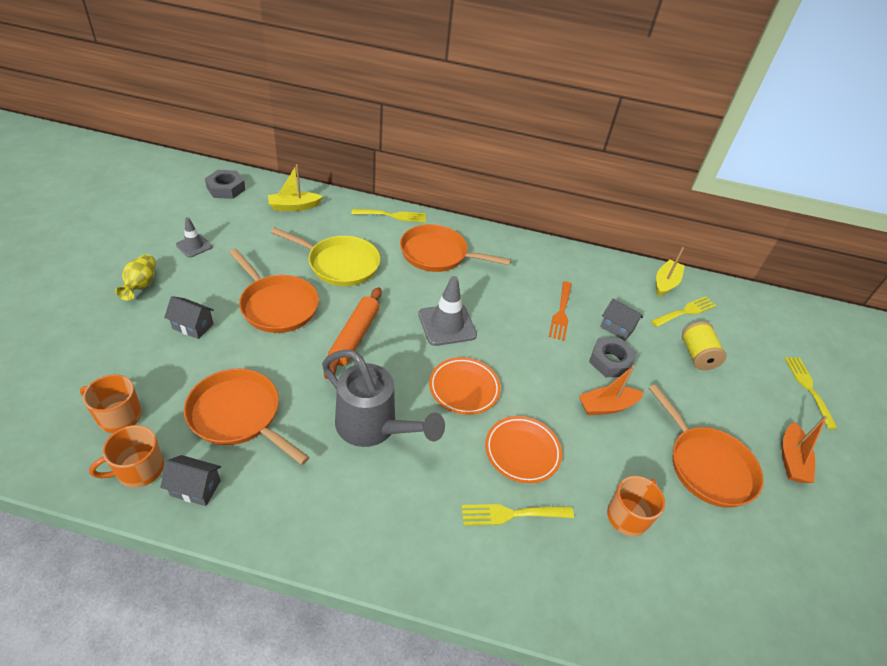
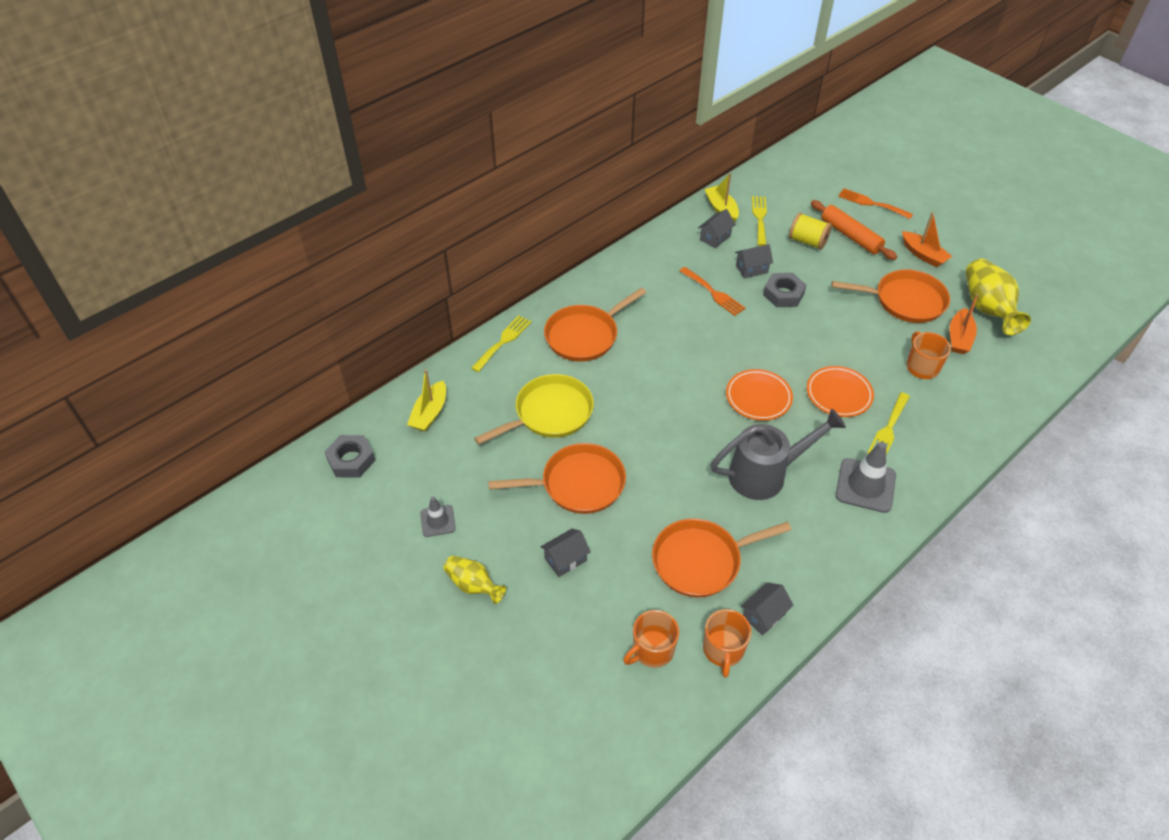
camera: 50 degrees left, 5 degrees up
orange rolling pin [324,287,382,379] -> orange rolling pin moved to [811,200,897,260]
grey traffic cone [418,276,477,346] -> grey traffic cone moved to [836,441,896,513]
orange boat [579,365,644,415] -> orange boat moved to [950,294,978,354]
yellow fork [785,357,838,429] -> orange fork [838,188,913,219]
none -> grey house [698,209,736,249]
none -> yellow vase [965,259,1031,335]

